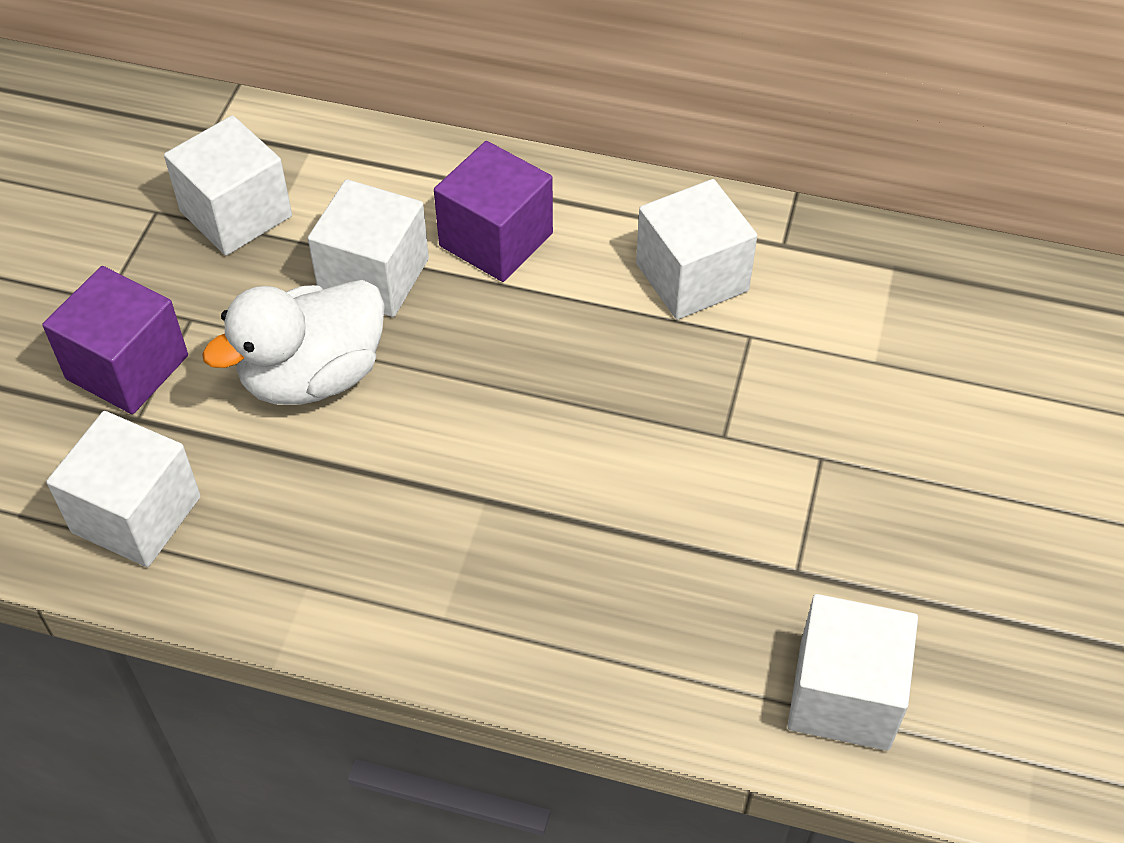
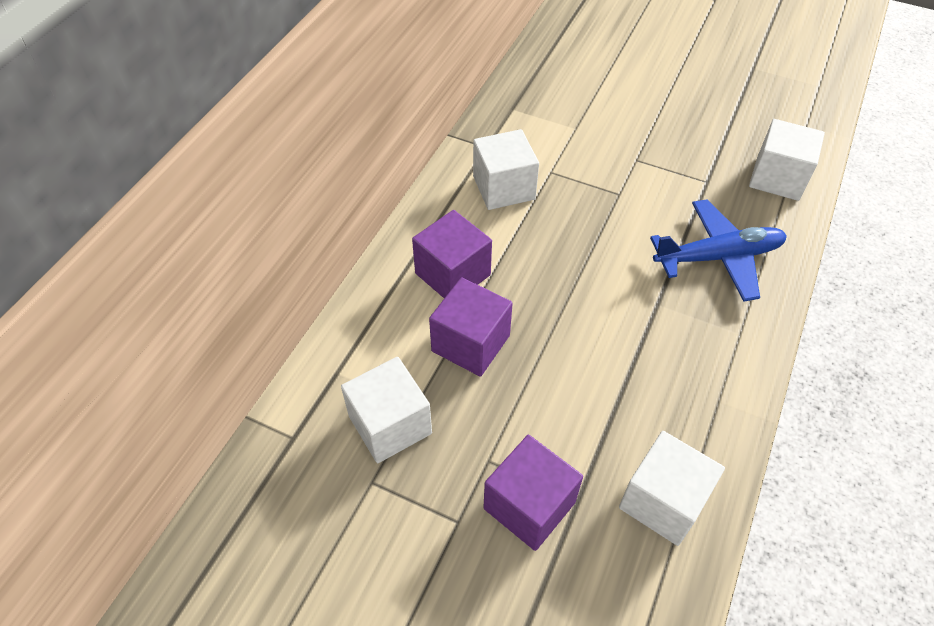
camera: 80 degrees left, 0 degrees up
white duck [202,280,385,405] -> none
white cube [308,179,429,317] -> purple cube [429,277,513,377]
none -> blue plane [650,199,787,302]

